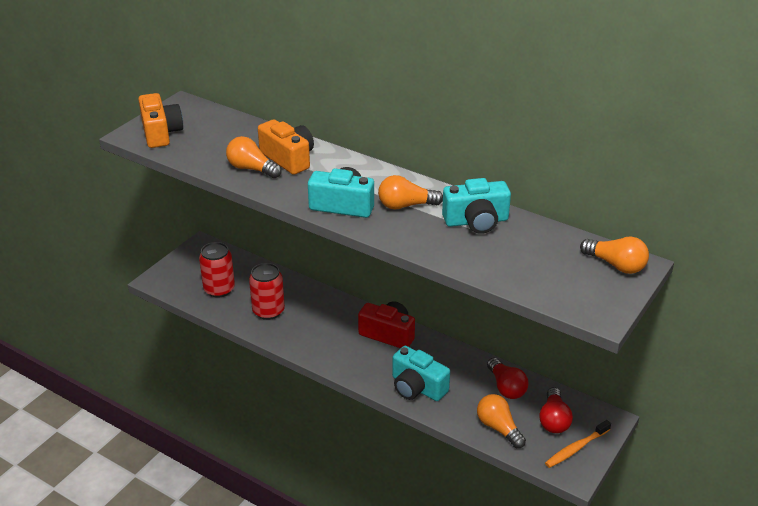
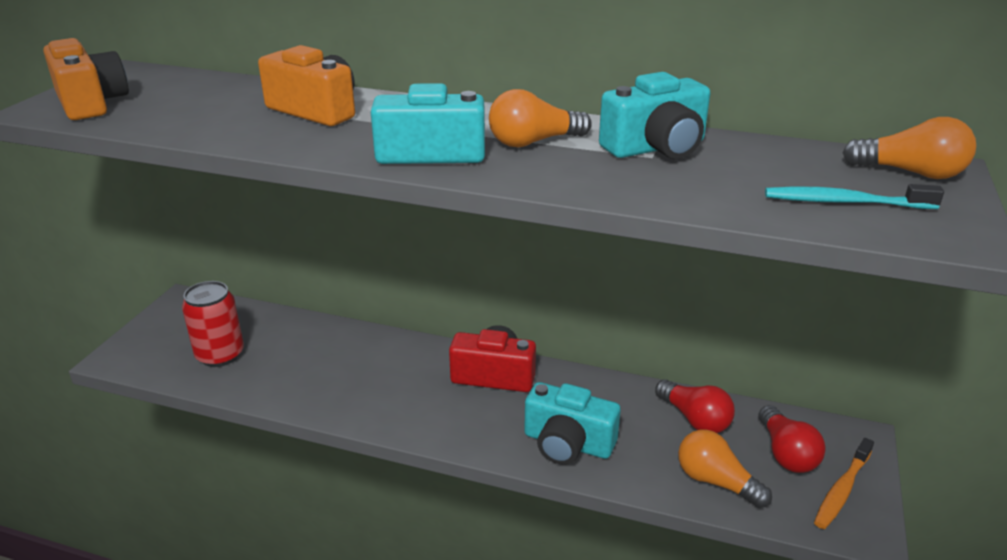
camera: 15 degrees left, 5 degrees down
orange light bulb [226,136,282,178] -> none
red can [249,263,285,320] -> none
none -> turquoise toothbrush [765,184,944,209]

